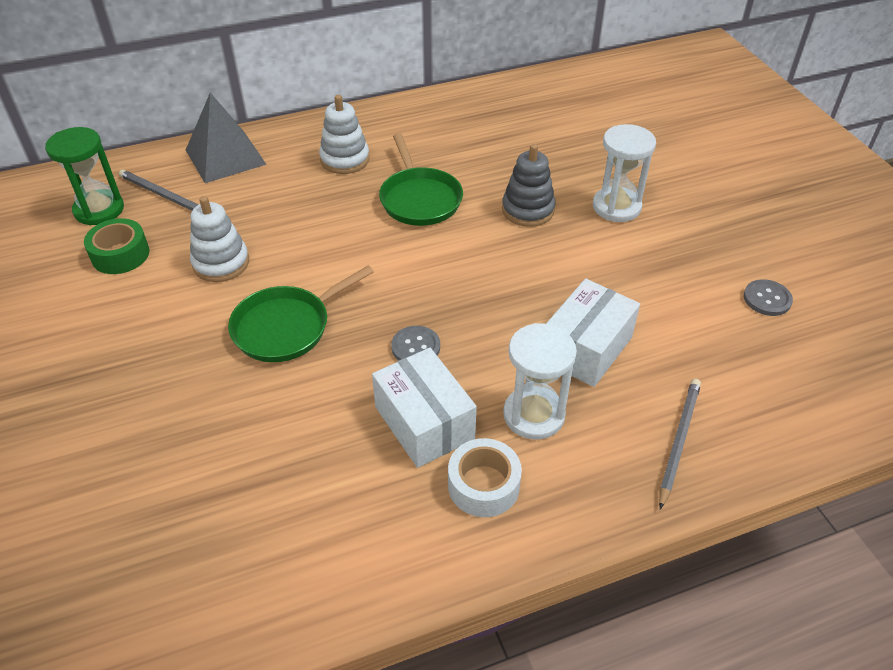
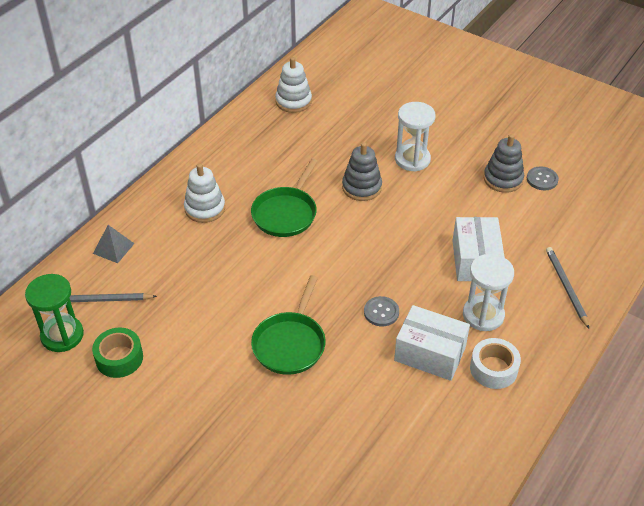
camera: 35 degrees left, 0 degrees up
grey pyramid [186,92,267,183] -> grey pyramid [93,225,135,263], size x0.55
white stacking toy [190,196,249,282] -> white stacking toy moved to [275,57,312,113]
green pan [379,133,463,226] -> green pan turned 75 degrees clockwise [251,159,318,237]
none -> grey stacking toy [484,134,524,193]

